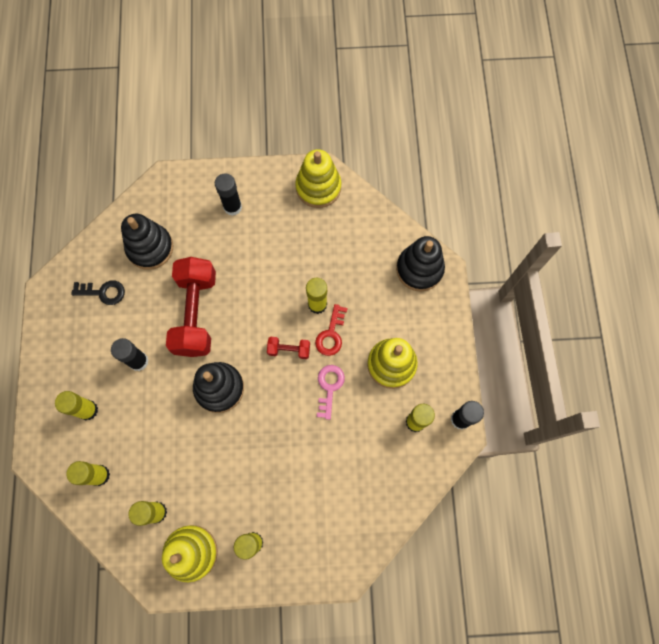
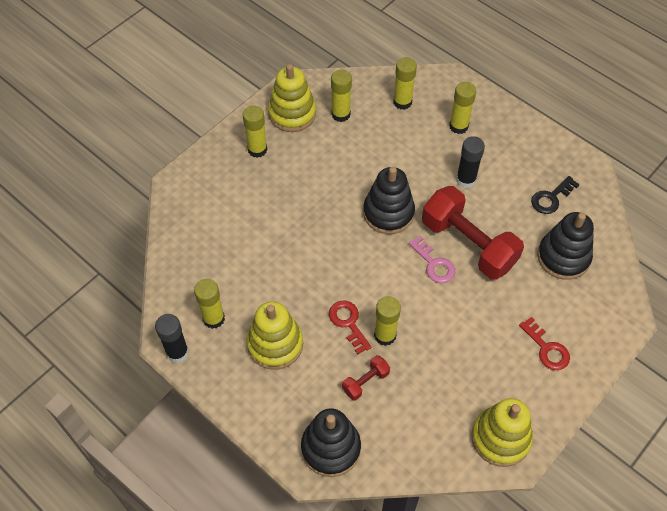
camera: 135 degrees right, 15 degrees down
black glue stick [215,173,242,216] -> red key [519,317,570,370]
red dumbbell [267,337,310,359] -> red dumbbell moved to [342,355,390,401]
pink key [317,365,345,420] -> pink key moved to [409,235,455,283]

